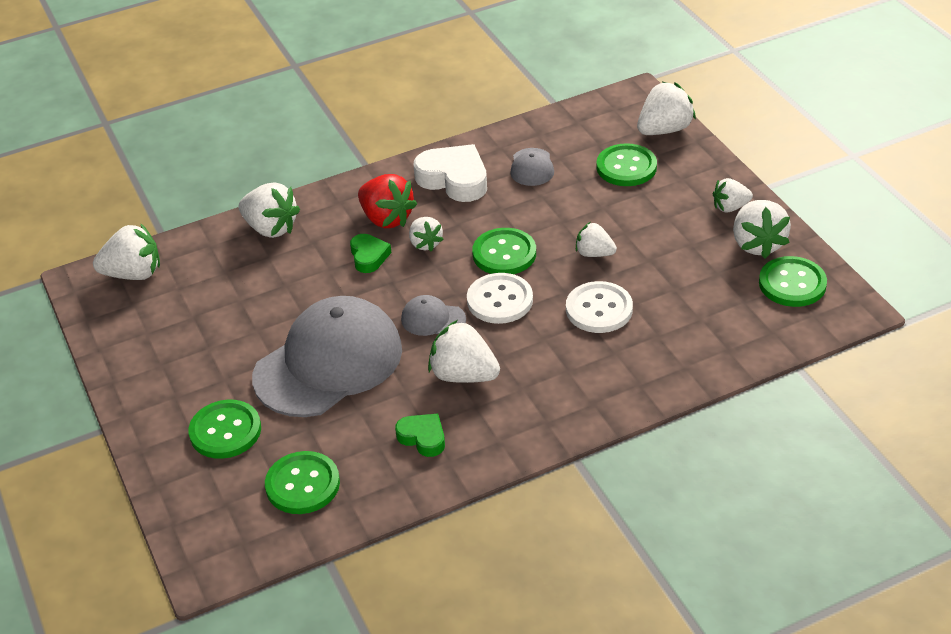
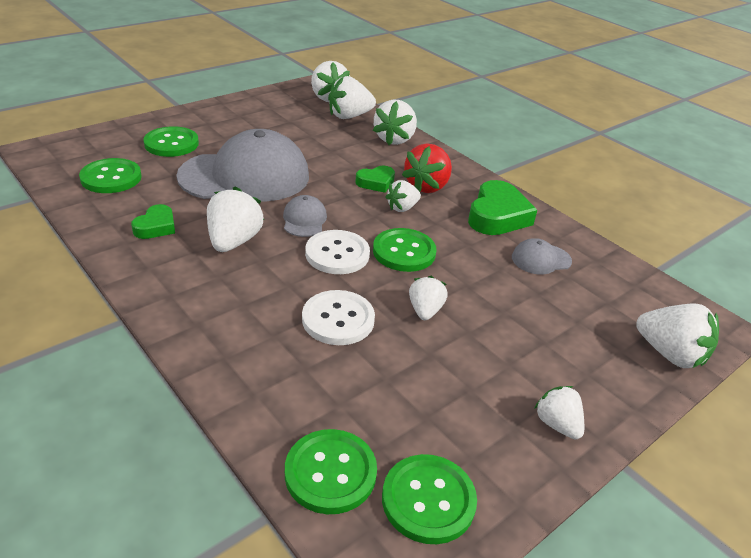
camera: 70 degrees right, 5 degrees down
grey cap [252,296,402,417] -> grey cap turned 45 degrees counterclockwise [176,129,309,202]
white heart [414,144,487,202] -> green heart [468,180,537,235]
green button [596,143,657,186] -> green button moved to [285,429,377,514]
white strawberry [733,200,791,258] -> white strawberry moved to [328,76,376,119]

